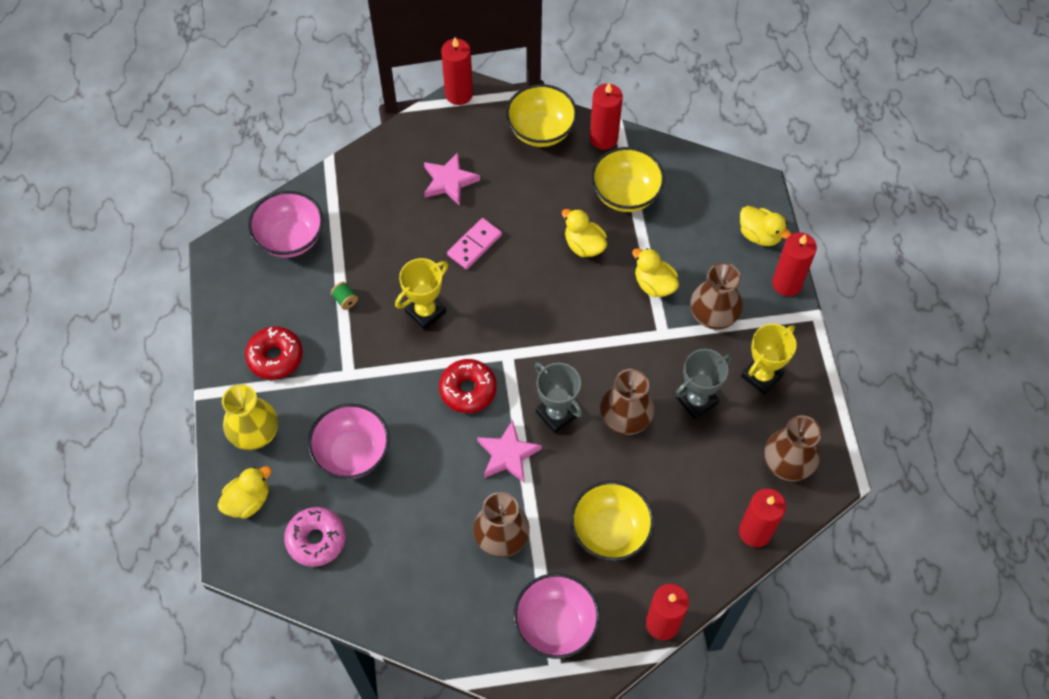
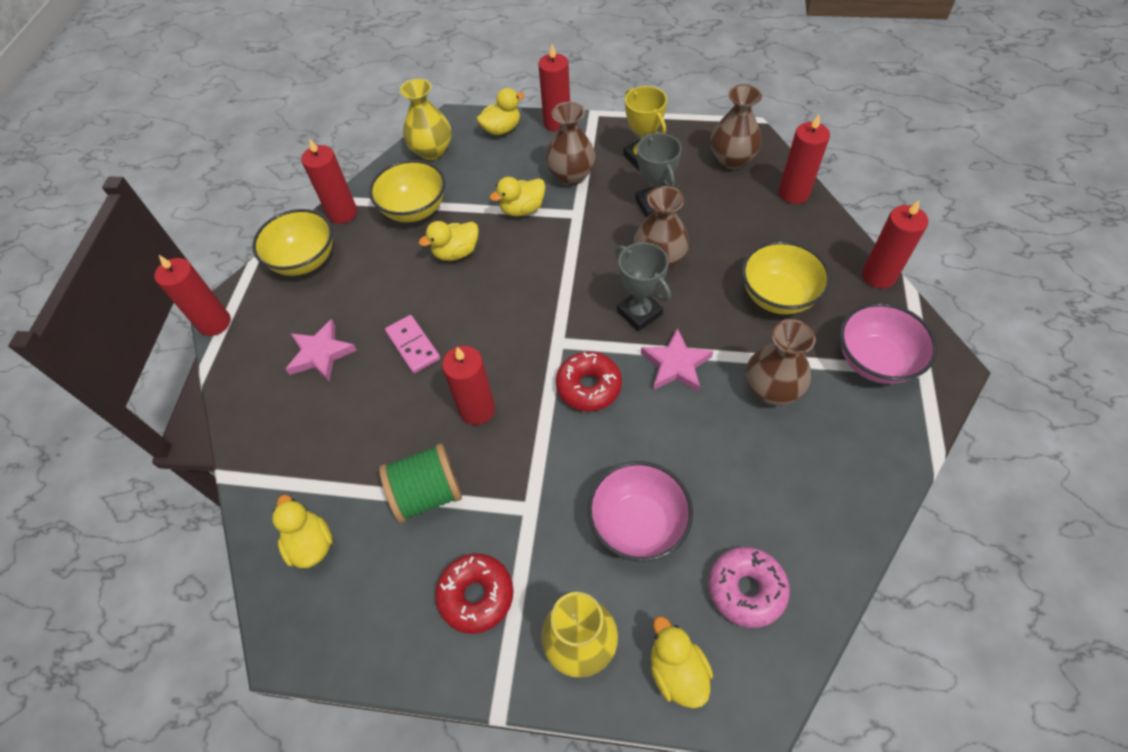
camera: 70 degrees left, 5 degrees down
pink bowl [248,191,323,258] -> yellow duck [272,495,333,568]
green spool [331,282,358,310] -> green spool [379,443,462,523], size x2.38
yellow trophy [395,258,448,330] -> red candle [442,346,495,425]
grey trophy [535,362,583,433] -> grey trophy turned 75 degrees clockwise [615,242,671,331]
none -> yellow vase [400,78,451,160]

